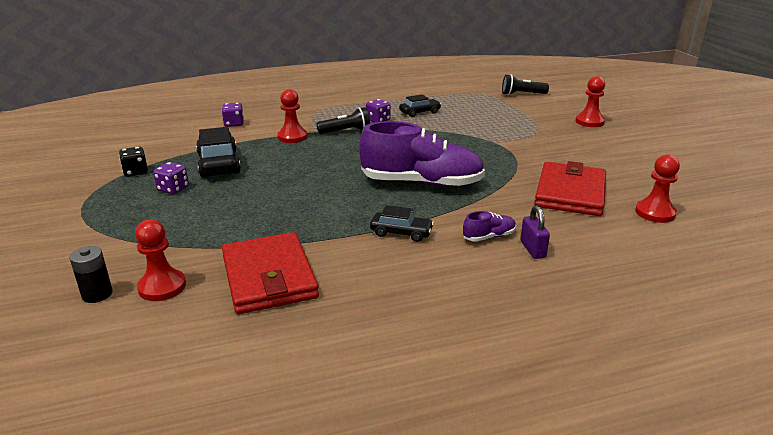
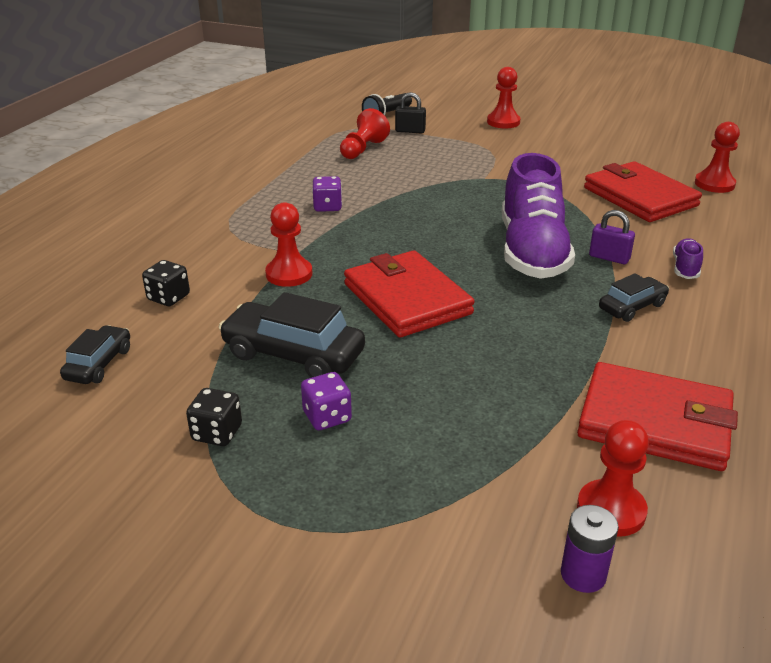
camera: 50 degrees left, 5 degrees up
black battery [69,246,113,303] -> purple battery [561,505,619,593]
purple dice [222,103,244,127] -> black dice [142,260,190,306]
black flashlight [316,107,370,134] -> none
purple shoe [359,121,485,188] -> purple shoe turned 135 degrees clockwise [502,153,575,279]
black car [399,94,441,117] -> black car moved to [60,325,130,384]
purple padlock [520,206,550,259] -> purple padlock moved to [589,210,635,264]
none -> red pawn [340,108,390,159]
none -> red wallet [344,250,475,338]
none -> black padlock [395,92,426,134]

